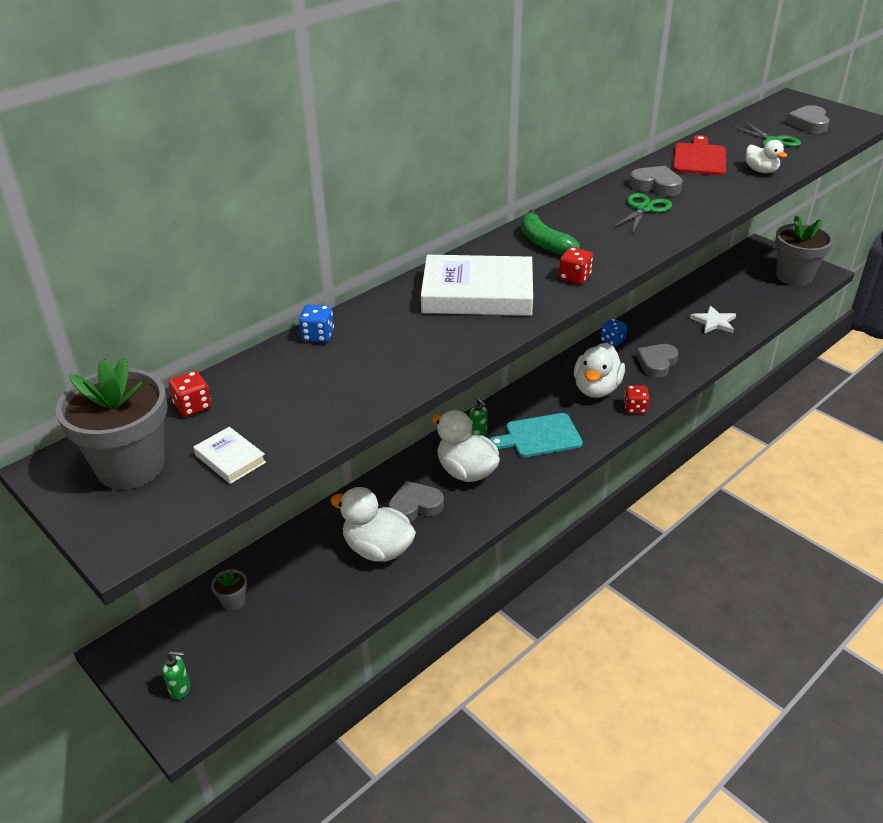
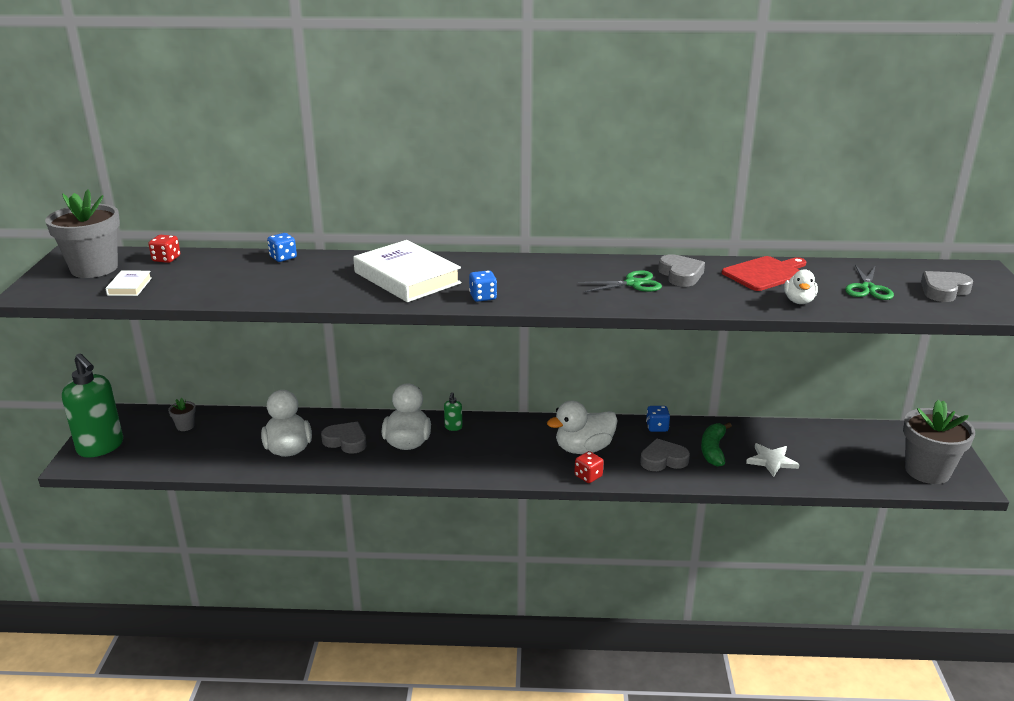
camera: 45 degrees right, 10 degrees down
green soap dispenser [162,651,190,700] -> green soap dispenser [62,353,123,458], size x2.49
turquoise cutting board [489,413,583,457] -> none
green banana [521,210,580,255] -> green banana moved to [701,422,732,467]
red dice [559,247,593,284] -> blue dice [469,270,497,302]

